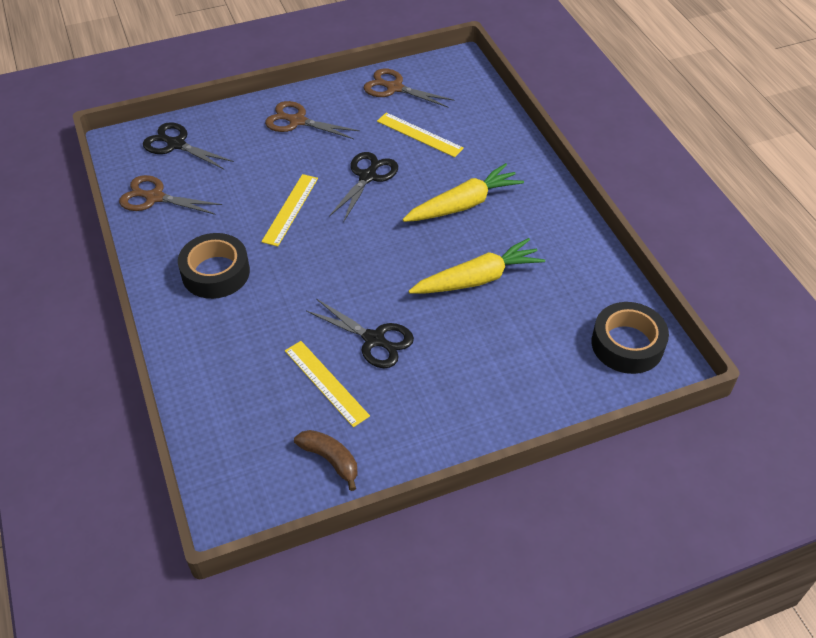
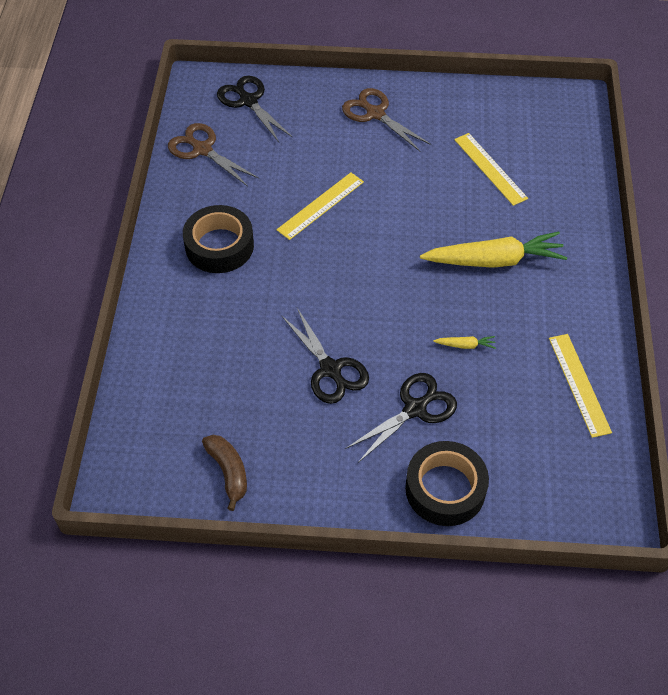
camera: 25 degrees right, 5 degrees up
yellow ruler [285,341,370,427] -> yellow ruler moved to [549,334,612,438]
black scissors [329,152,398,223] -> black scissors moved to [345,373,457,463]
brown scissors [363,68,454,108] -> none
yellow carrot [409,238,545,294] -> yellow carrot [433,336,496,349], size x0.41
black tape [591,302,669,374] -> black tape moved to [405,441,489,526]

